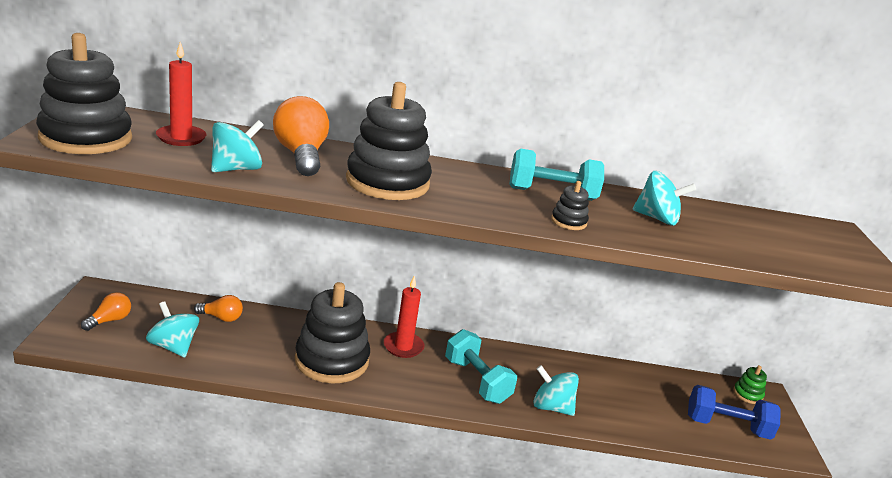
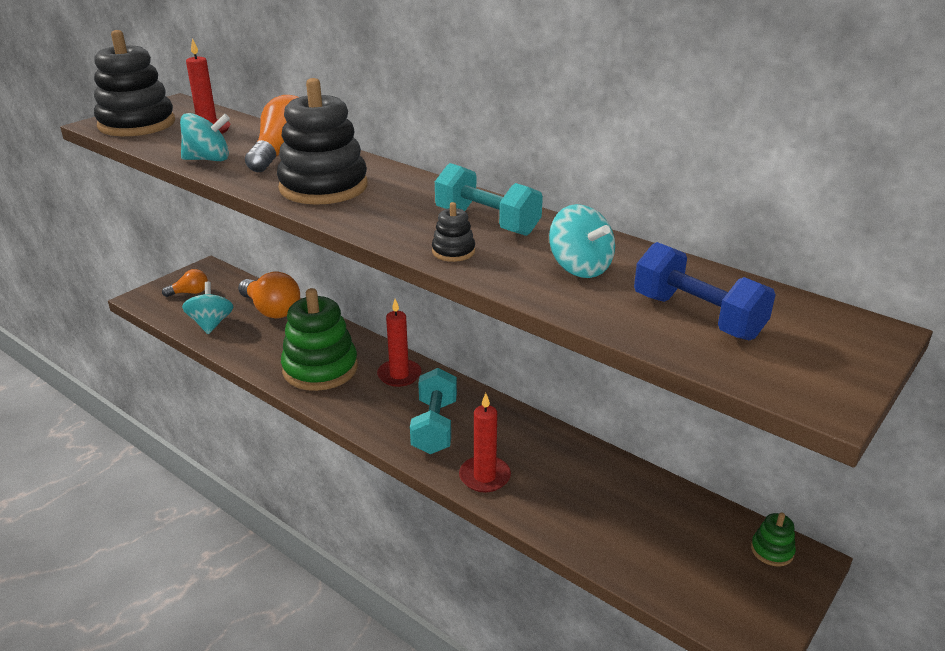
camera: 40 degrees right, 5 degrees up
orange light bulb [194,295,243,322] -> orange light bulb [238,272,300,319], size x1.81
black stacking toy [295,282,370,384] -> green stacking toy [281,288,358,391]
turquoise spinning top [533,365,579,416] -> red candle [459,393,511,493]
blue dumbbell [688,385,780,440] -> blue dumbbell moved to [634,242,776,340]

